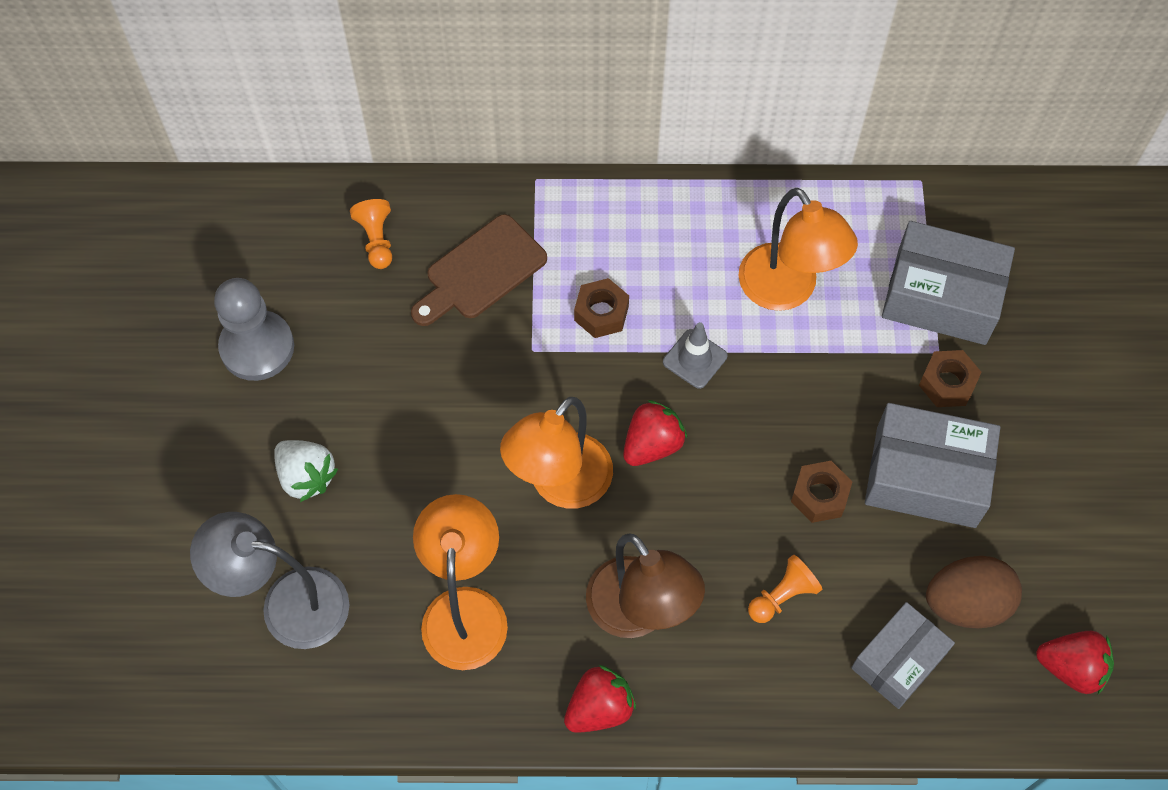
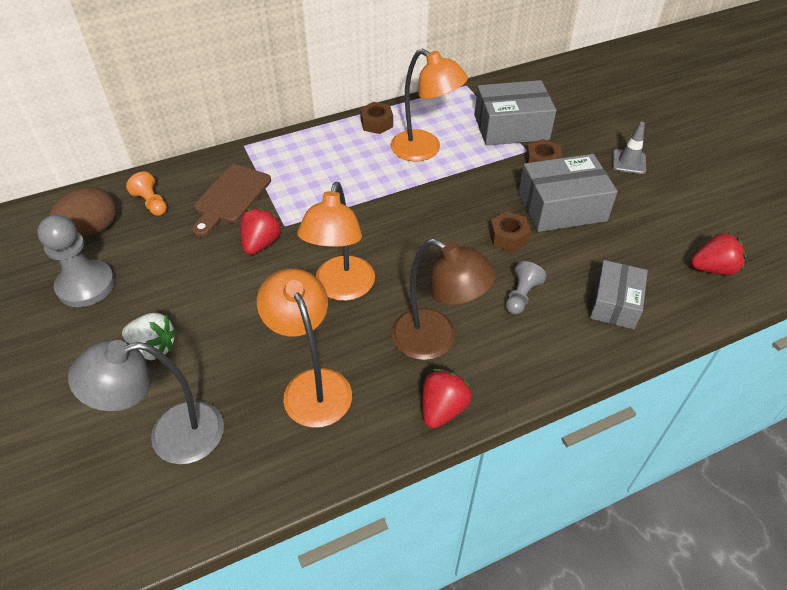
camera: 25 degrees left, 15 degrees down
brown nut [574,278,629,338] -> brown nut moved to [360,102,393,134]
red strawberry [623,400,687,466] -> red strawberry moved to [240,207,282,255]
grey traffic cone [663,322,727,389] -> grey traffic cone moved to [613,122,646,174]
orange pawn [748,555,822,623] -> grey pawn [505,261,546,315]
brown egg [926,556,1022,628] -> brown egg moved to [49,187,117,236]

